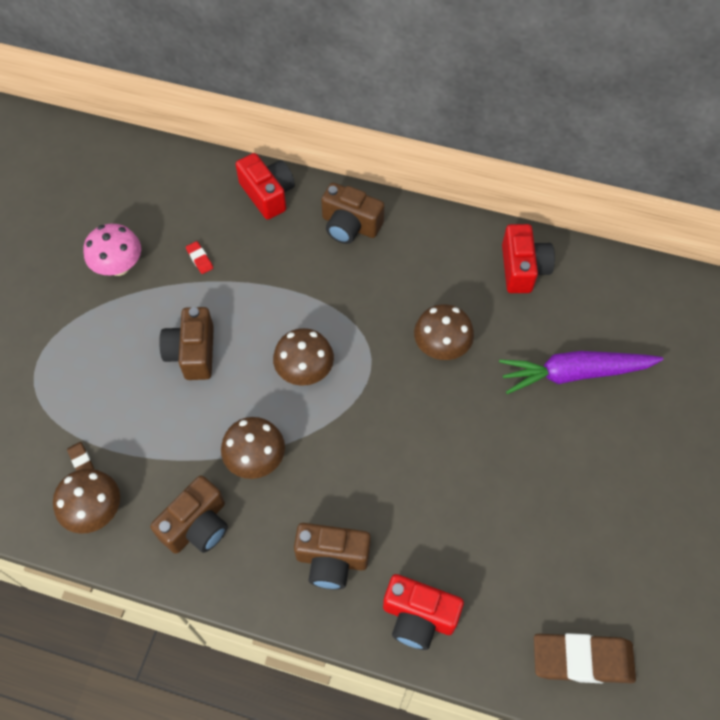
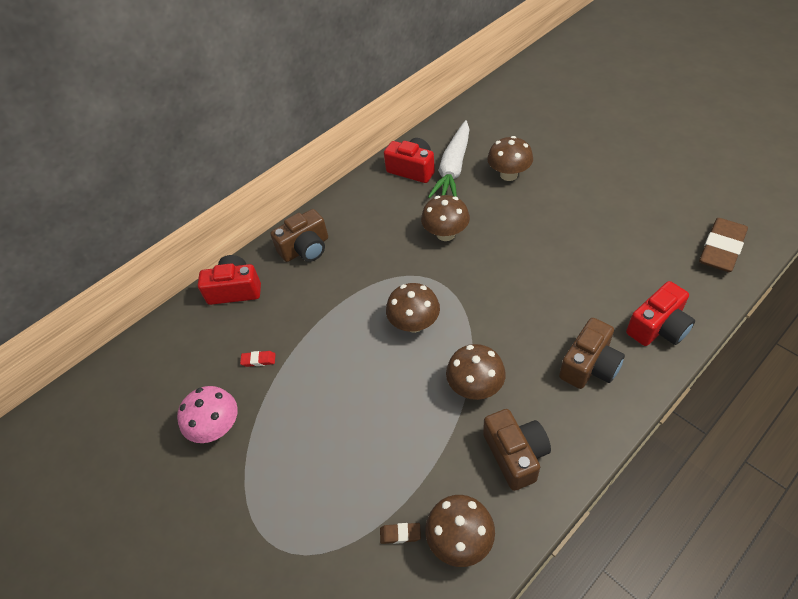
camera: 55 degrees left, 10 degrees down
brown camera [159,307,214,380] -> none
purple carrot [499,351,663,394] -> brown mushroom [487,136,533,181]
none -> white carrot [428,120,470,198]

